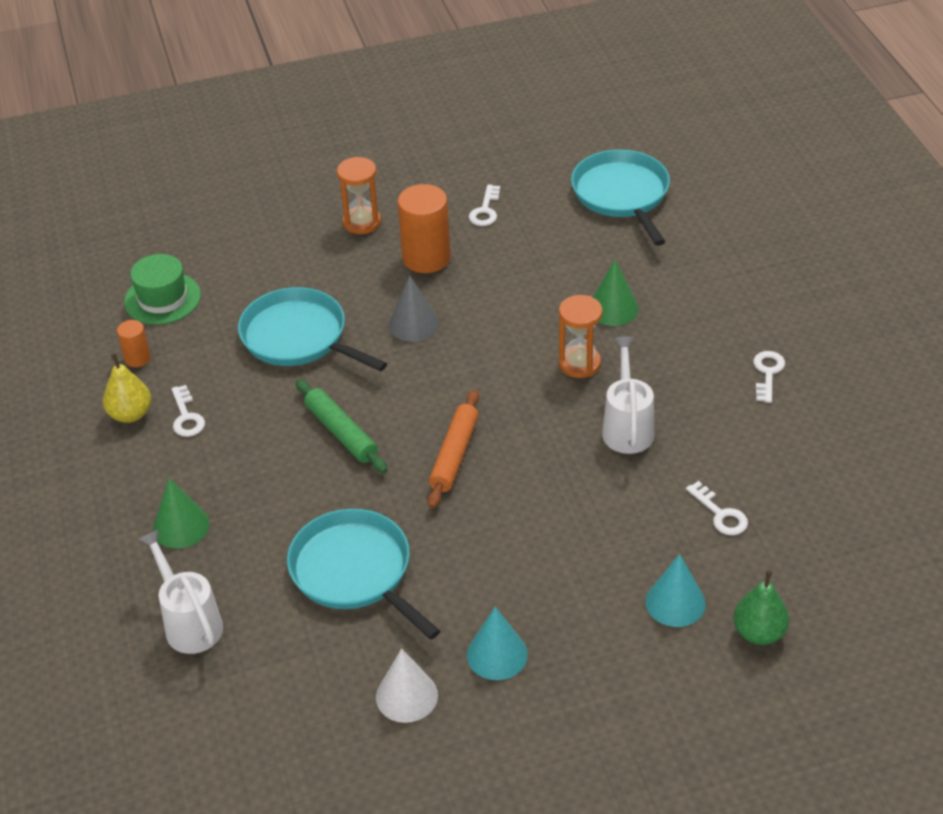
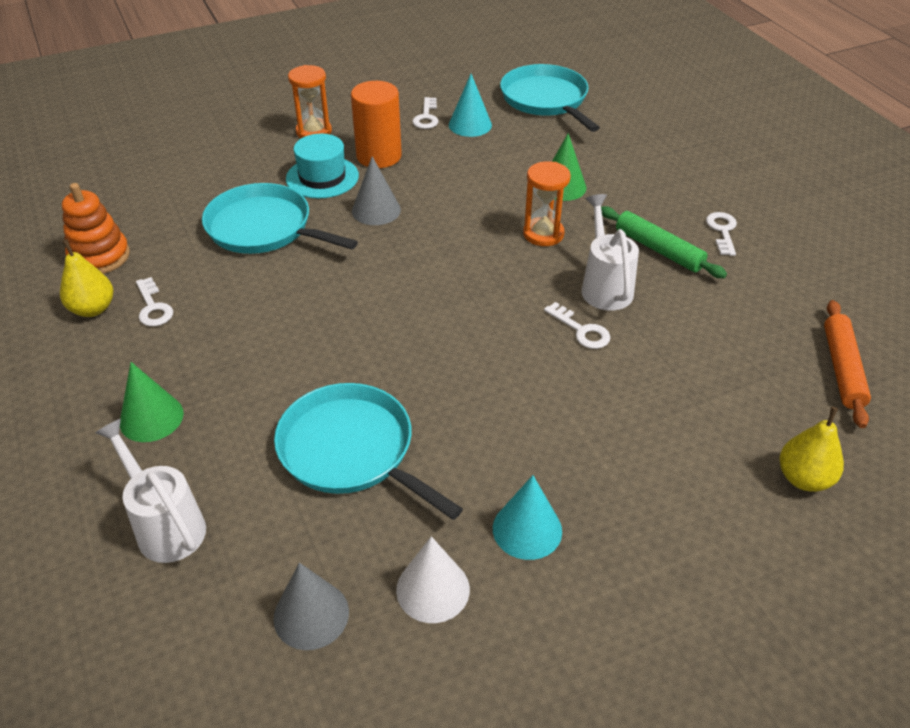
camera: 10 degrees left, 0 degrees up
orange cylinder [117,320,151,367] -> orange stacking toy [62,183,130,274]
green hat [124,254,201,325] -> none
green rolling pin [296,379,388,473] -> green rolling pin moved to [601,206,727,278]
orange rolling pin [428,390,479,508] -> orange rolling pin moved to [824,300,871,428]
turquoise cone [646,554,706,627] -> turquoise cone moved to [449,74,492,137]
white key [686,481,748,535] -> white key moved to [544,302,610,349]
green pear [734,570,789,645] -> yellow pear [779,407,844,492]
none -> grey cone [273,563,349,650]
none -> turquoise hat [286,134,359,199]

